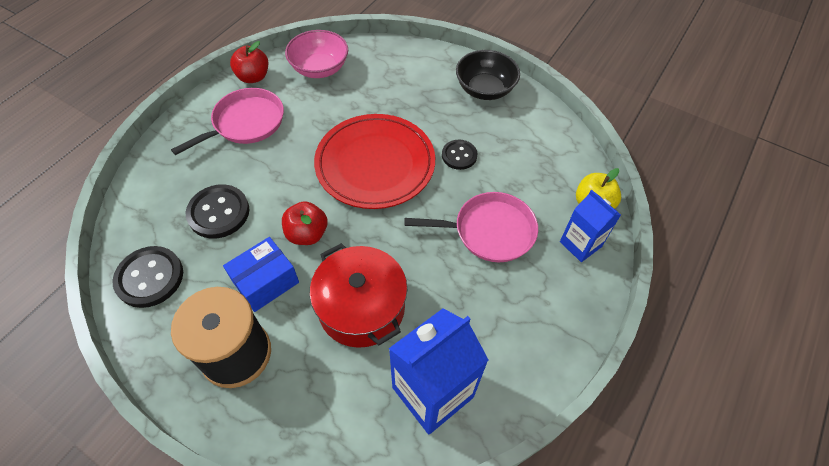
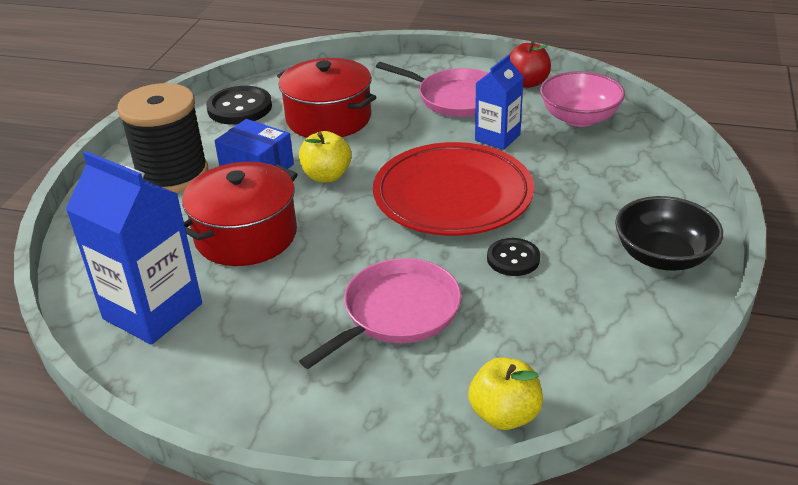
camera: 75 degrees right, 20 degrees down
black button [186,184,249,239] -> red pot [277,58,377,138]
red apple [282,201,327,245] -> yellow apple [299,131,351,182]
pink pan [404,192,538,262] -> pink pan turned 120 degrees counterclockwise [299,258,461,369]
blue carton [560,190,621,262] -> blue carton moved to [475,54,524,150]

